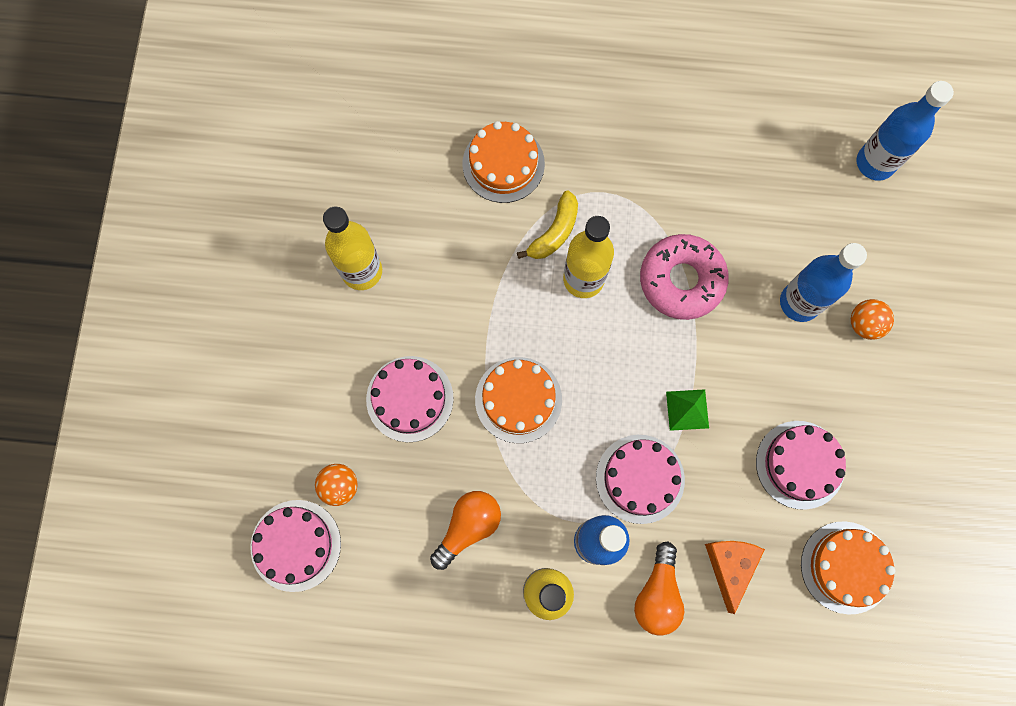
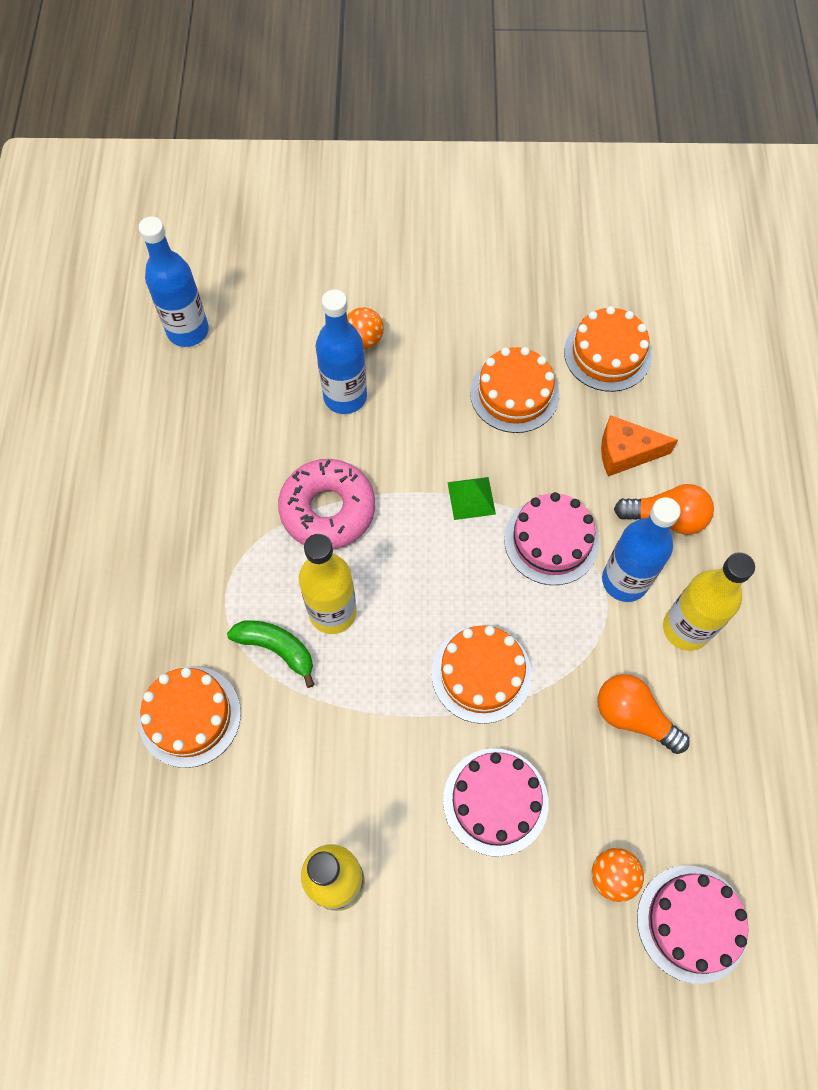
camera: 95 degrees left, 10 degrees down
yellow banana [517,191,578,259] -> green banana [227,620,315,688]
pink cake [756,421,846,510] -> orange cake [470,347,559,433]

